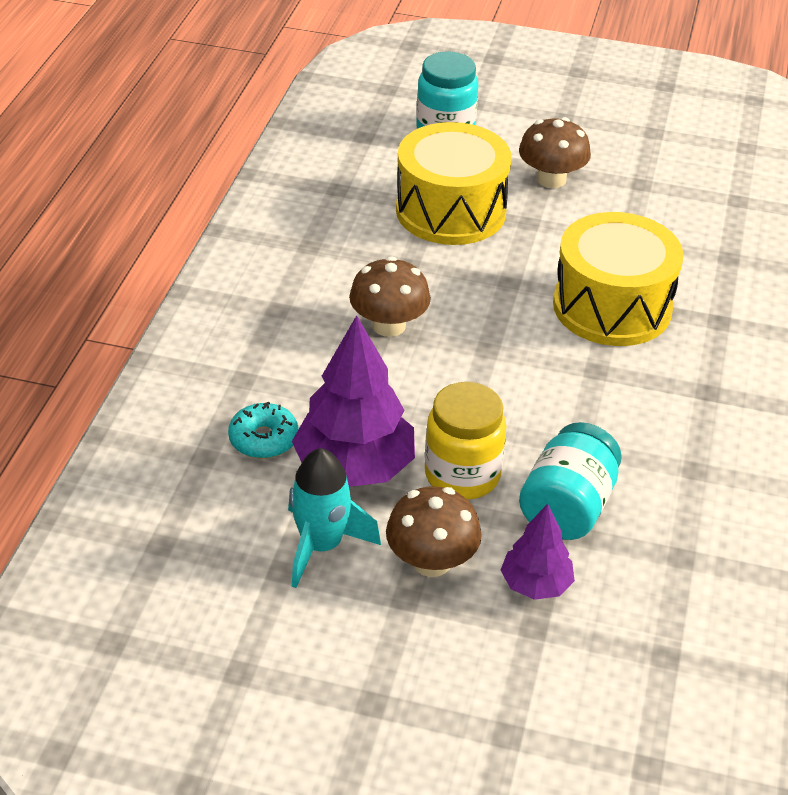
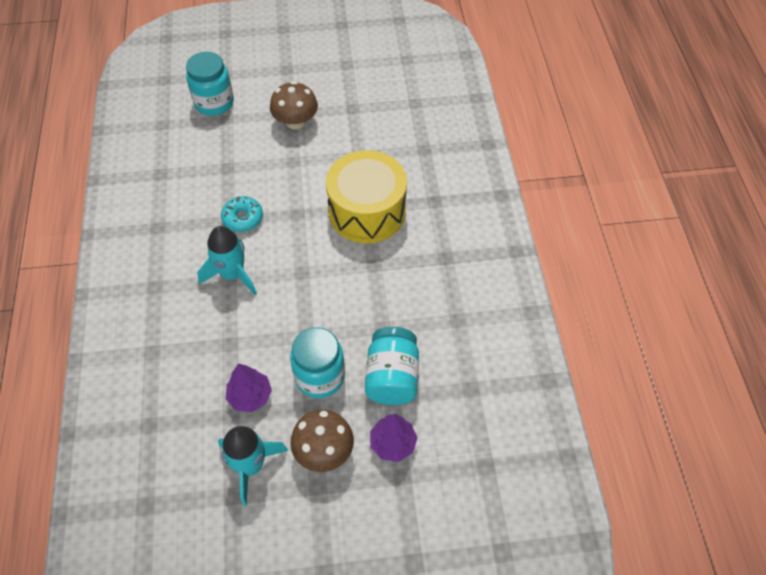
camera: 20 degrees left, 15 degrees up
turquoise donut [228,401,298,458] -> turquoise donut moved to [221,196,263,232]
purple tree [292,315,415,487] -> purple tree [226,364,272,412], size x0.56
brown mushroom [349,256,431,337] -> turquoise rocket [197,226,257,295]
yellow drum [396,122,512,245] -> none
yellow jar [425,382,506,500] -> turquoise jar [290,327,345,398]

